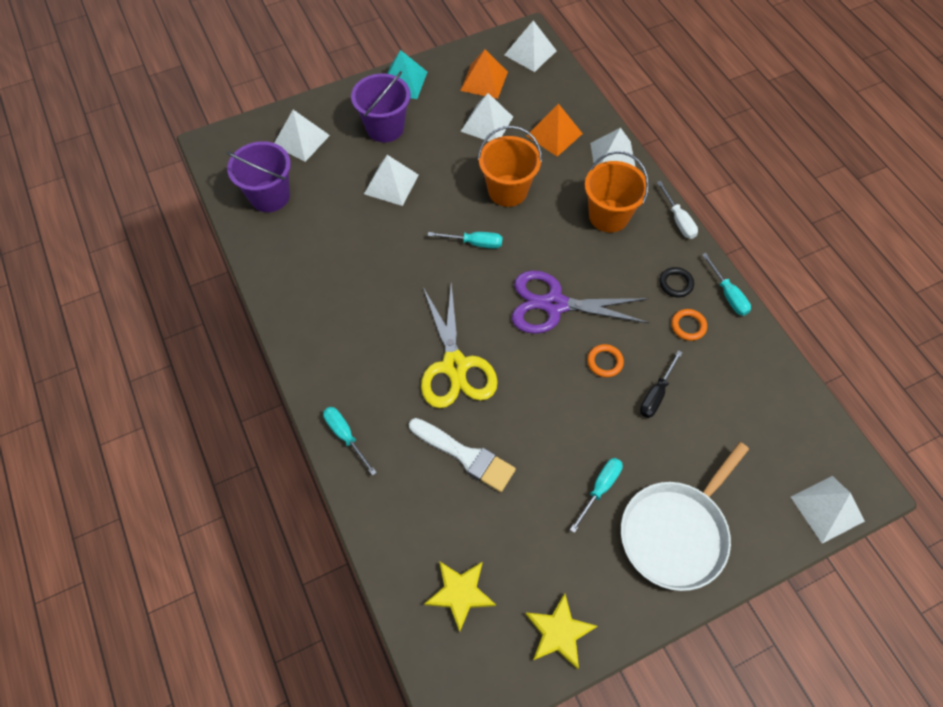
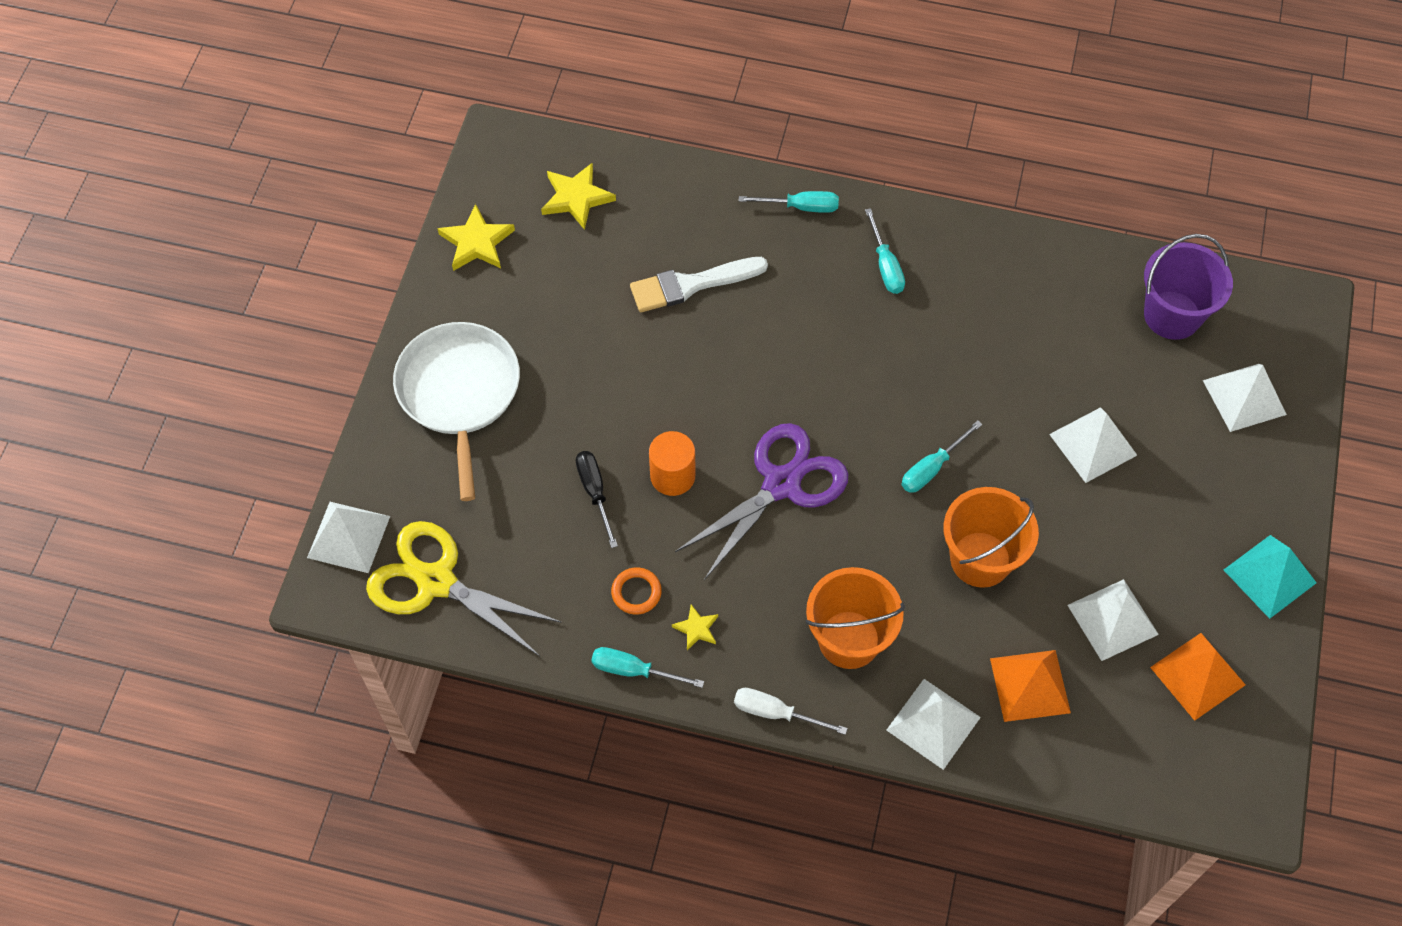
camera: 130 degrees right, 0 degrees up
purple bucket [351,71,411,142] -> none
yellow scissors [421,283,498,408] -> yellow scissors moved to [366,521,562,656]
white pyramid [505,20,557,72] -> none
turquoise screwdriver [570,458,623,533] -> turquoise screwdriver moved to [865,208,905,294]
orange ring [587,344,624,377] -> orange cylinder [649,431,695,496]
black ring [659,267,694,297] -> yellow star [672,604,718,650]

